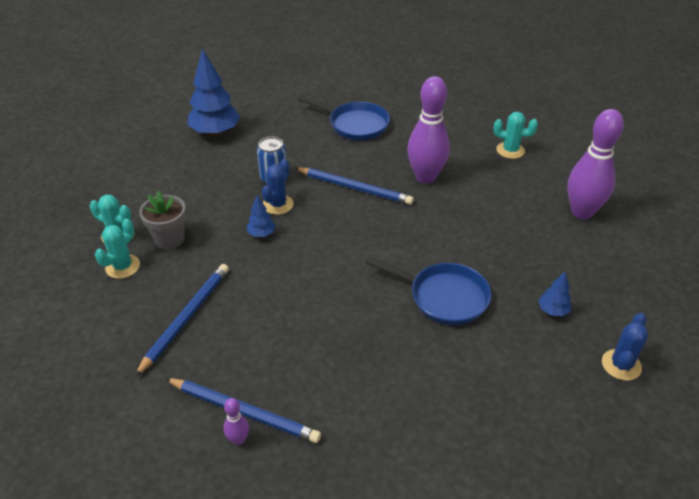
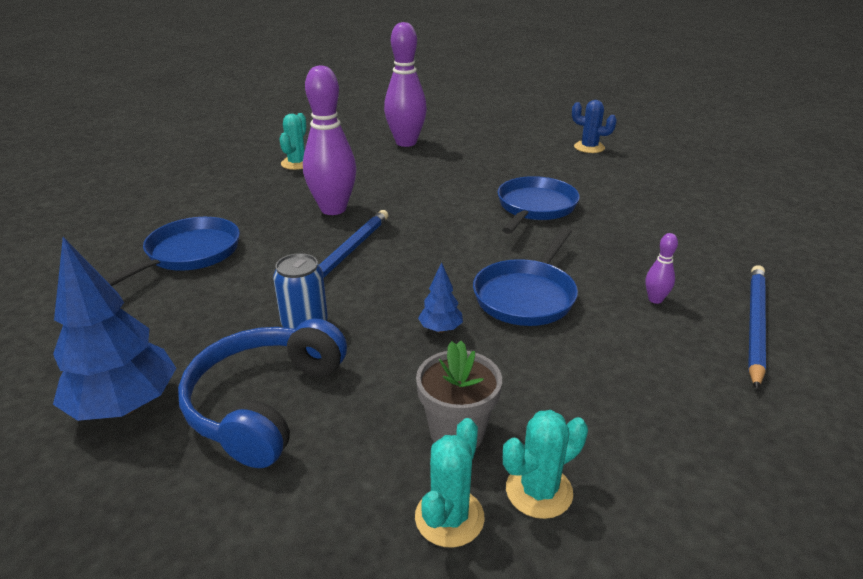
camera: 90 degrees left, 10 degrees down
turquoise cactus [95,219,140,279] -> turquoise cactus turned 60 degrees counterclockwise [503,410,588,519]
blue pencil [135,264,229,377] -> none
purple bowling pin [224,398,249,445] -> purple bowling pin moved to [646,233,678,304]
blue cactus [262,159,294,215] -> none
blue tree [538,272,571,316] -> none
none -> blue headphones [178,319,347,468]
none -> blue pan [473,228,578,326]

